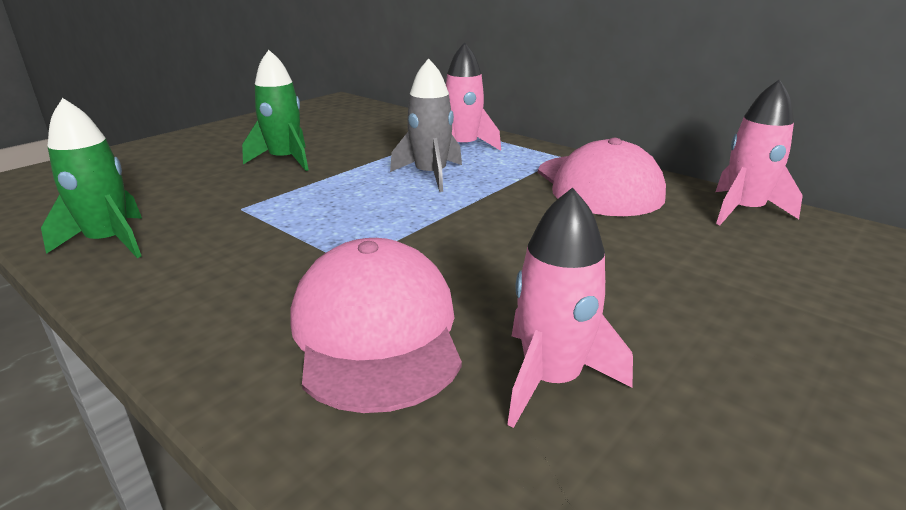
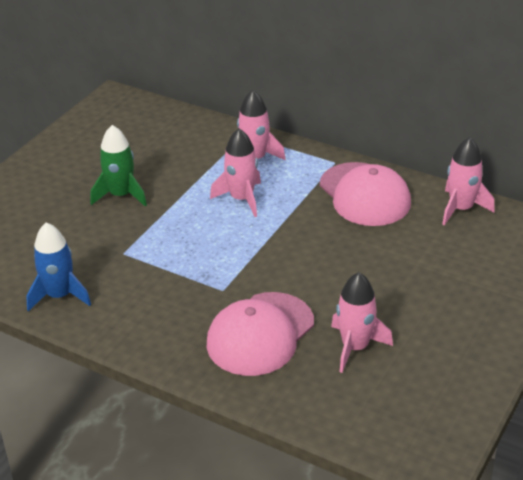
camera: 10 degrees left, 10 degrees up
green rocket [41,98,142,258] -> blue rocket [26,222,91,311]
pink cap [290,238,462,413] -> pink cap turned 120 degrees counterclockwise [207,292,314,376]
grey rocket [390,58,462,192] -> pink rocket [210,128,261,217]

